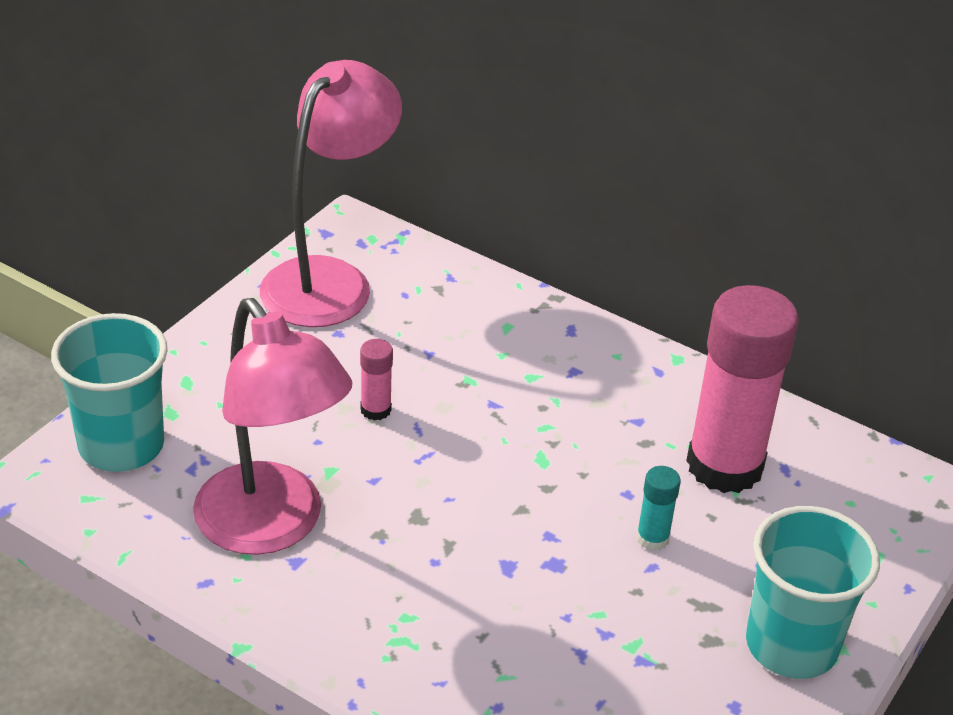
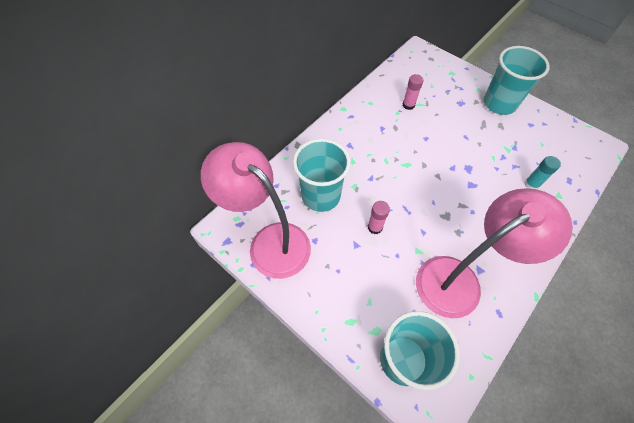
camera: 80 degrees left, 20 degrees up
turquoise glue stick [636,466,681,551] -> turquoise glue stick moved to [524,156,561,190]
pink glue stick [686,285,799,493] -> pink glue stick [403,74,423,110], size x0.41
none -> turquoise cup [293,139,351,212]

